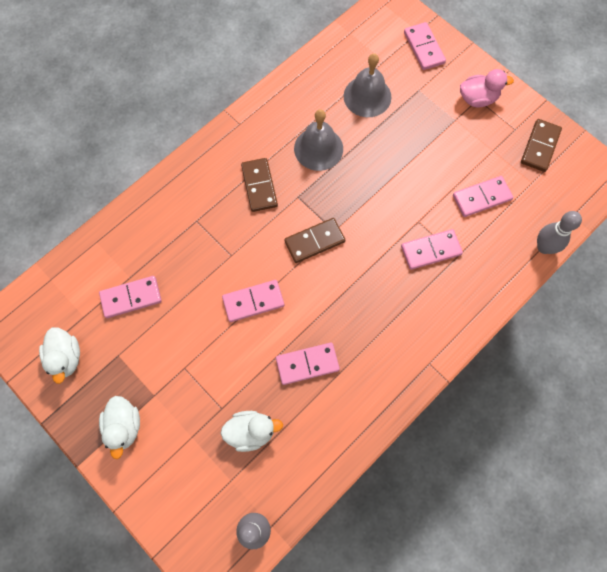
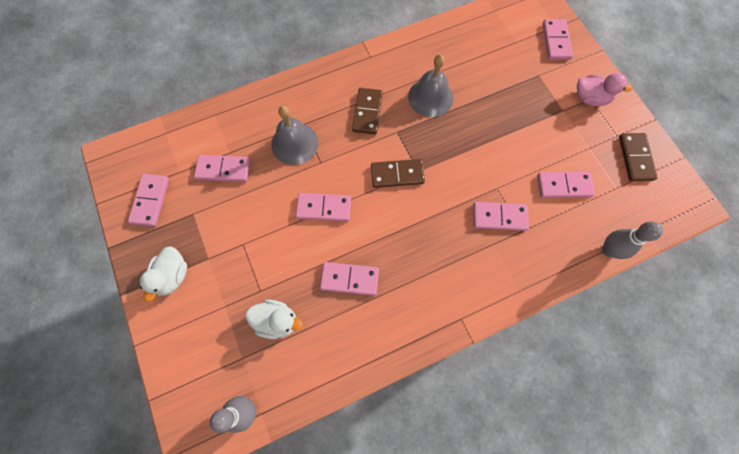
camera: 20 degrees right, 0 degrees up
white duck [39,327,80,384] -> pink domino [128,174,169,227]
grey bell [344,53,391,117] -> grey bell moved to [271,106,318,165]
brown domino [521,119,562,172] -> brown domino turned 45 degrees counterclockwise [619,133,657,181]

